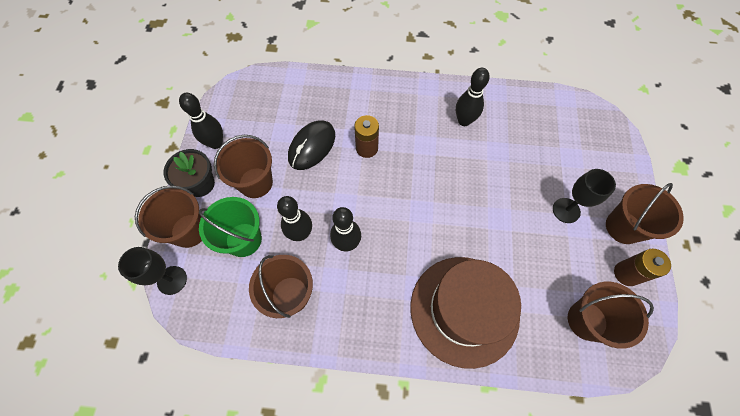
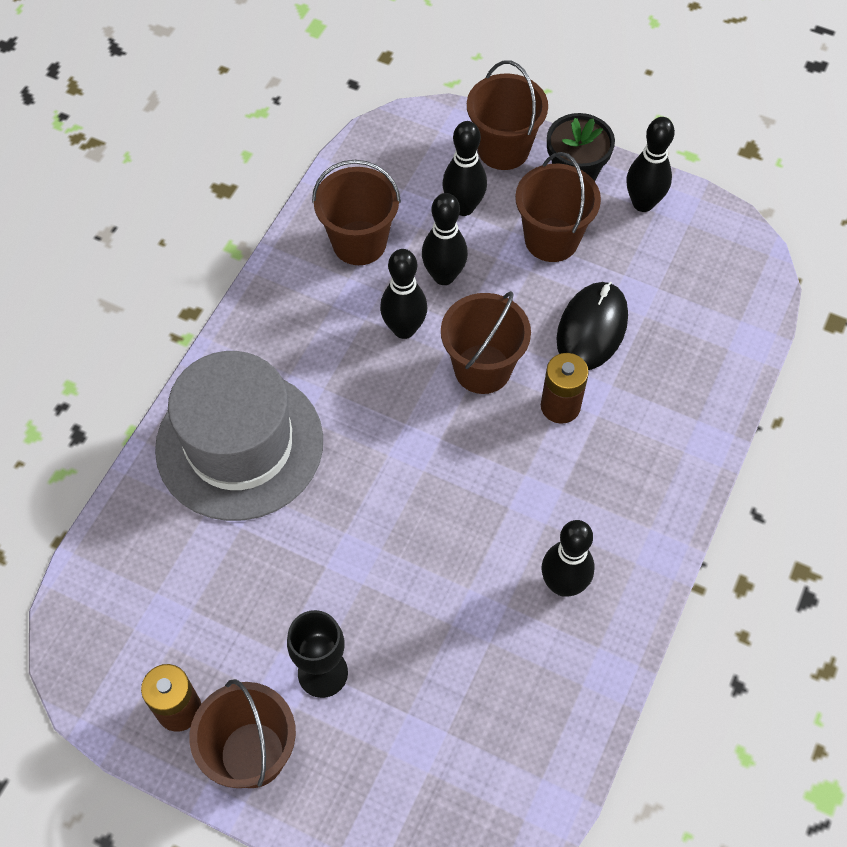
camera: 110 degrees right, 5 degrees down
black goblet [118,247,187,295] -> none
green bucket [199,197,262,257] -> black bowling pin [442,121,487,216]
black mouse [288,120,335,170] -> black mouse turned 60 degrees clockwise [556,282,628,370]
brown hat [411,257,521,369] -> grey hat [155,351,323,521]
brown bucket [568,282,654,349] -> brown bucket moved to [441,291,531,394]

